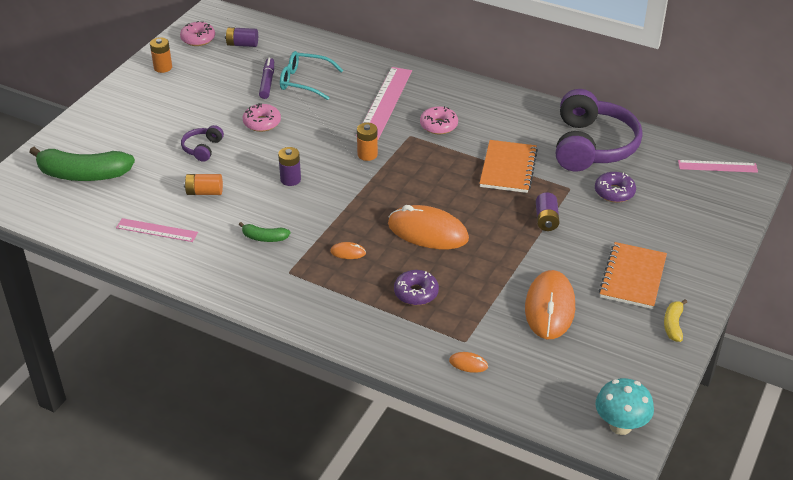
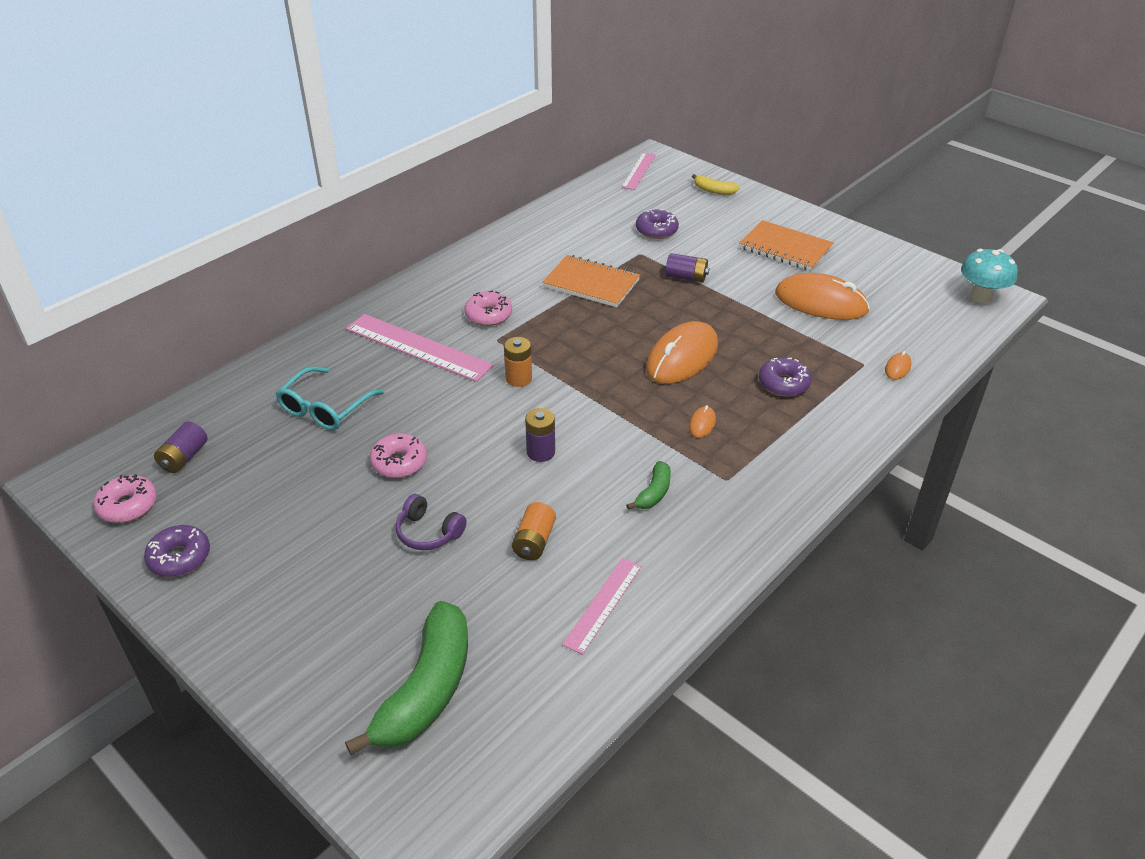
camera: 75 degrees left, 0 degrees up
orange battery [150,37,172,73] -> purple donut [144,525,210,577]
purple marker [259,58,274,99] -> none
purple headphones [556,89,643,171] -> none
yellow banana [664,299,687,342] -> yellow banana moved to [692,174,739,195]

